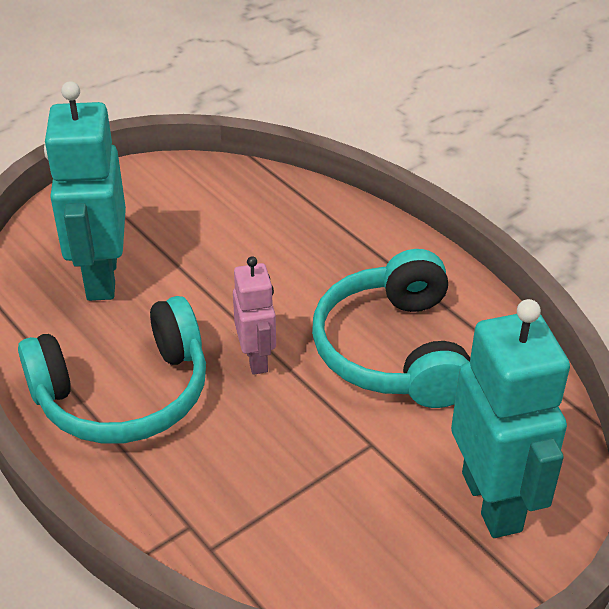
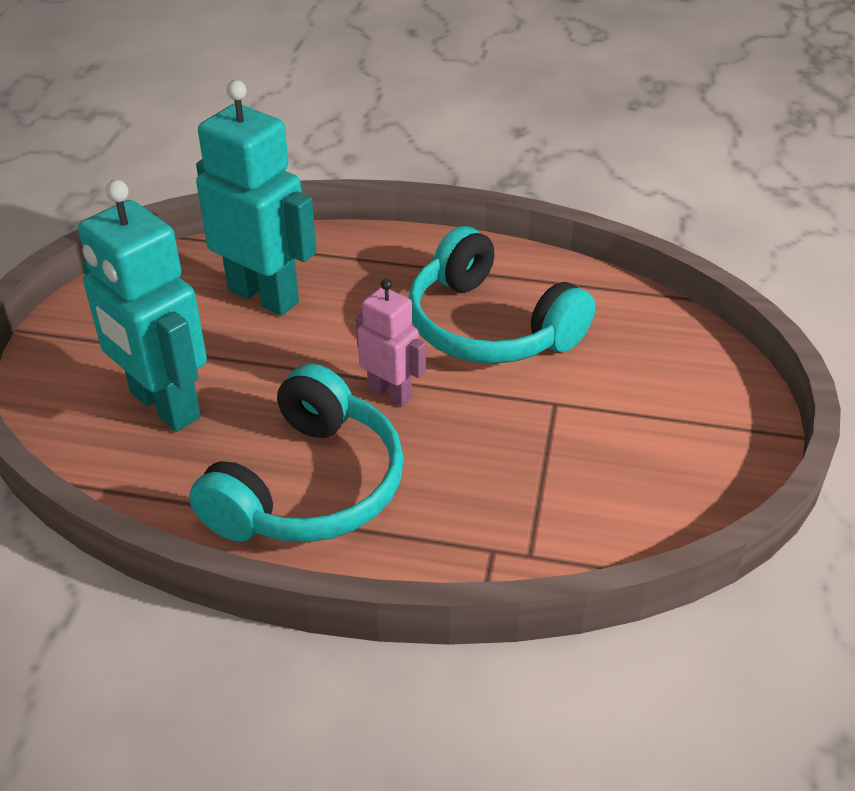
camera: 40 degrees left, 0 degrees up
turquoise robot [451,299,570,538] -> turquoise robot moved to [196,80,316,316]

